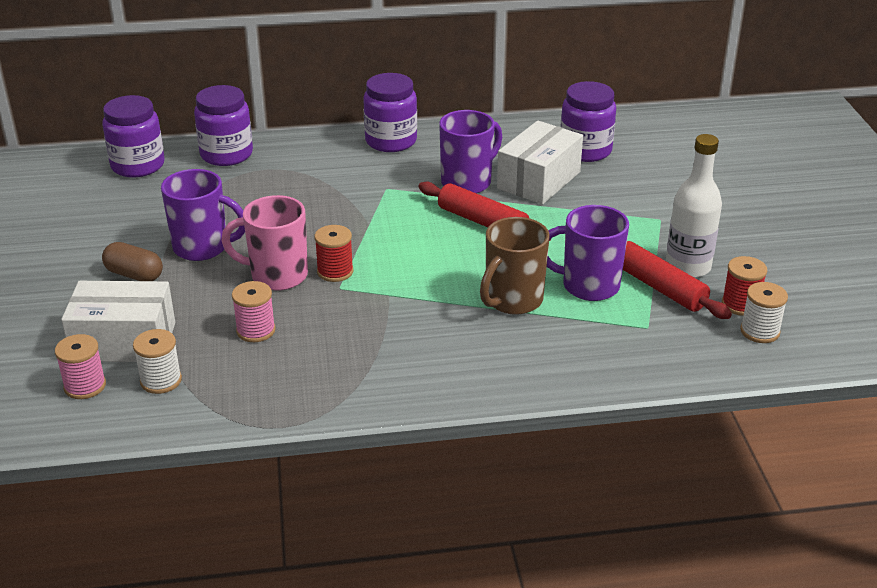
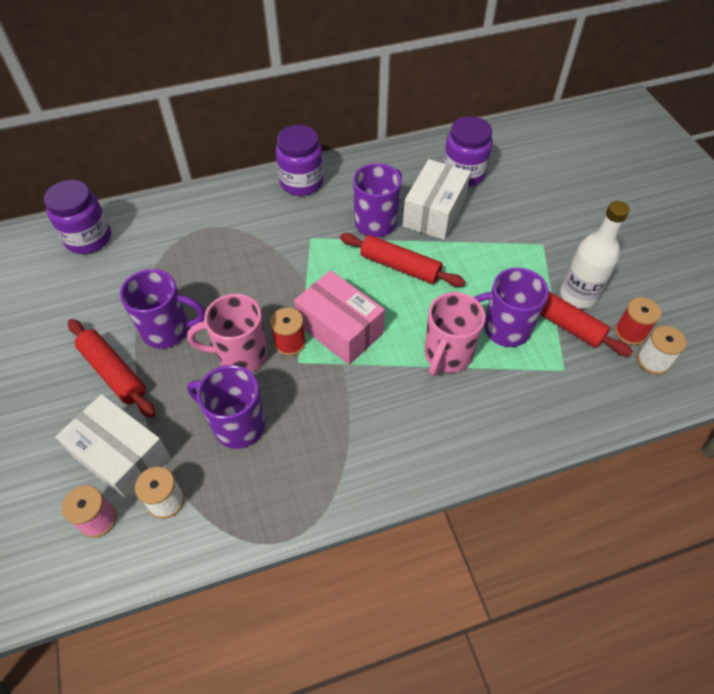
camera: 10 degrees left, 20 degrees up
white box [61,281,175,362] -> white box turned 45 degrees clockwise [55,394,171,502]
brown capsule [102,242,163,281] -> red rolling pin [68,319,156,418]
purple jar [194,85,253,166] -> none
pink spool [232,281,276,342] -> purple mug [187,365,265,449]
brown mug [480,217,550,315] -> pink mug [424,292,486,376]
none -> pink box [294,270,385,365]

